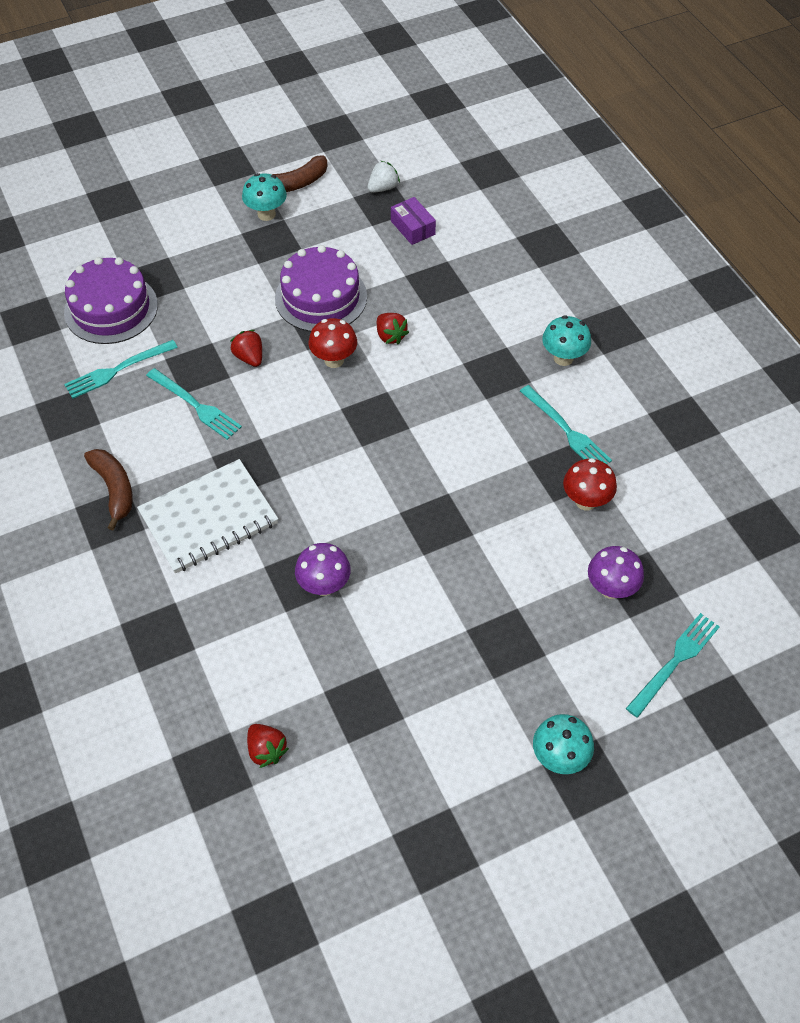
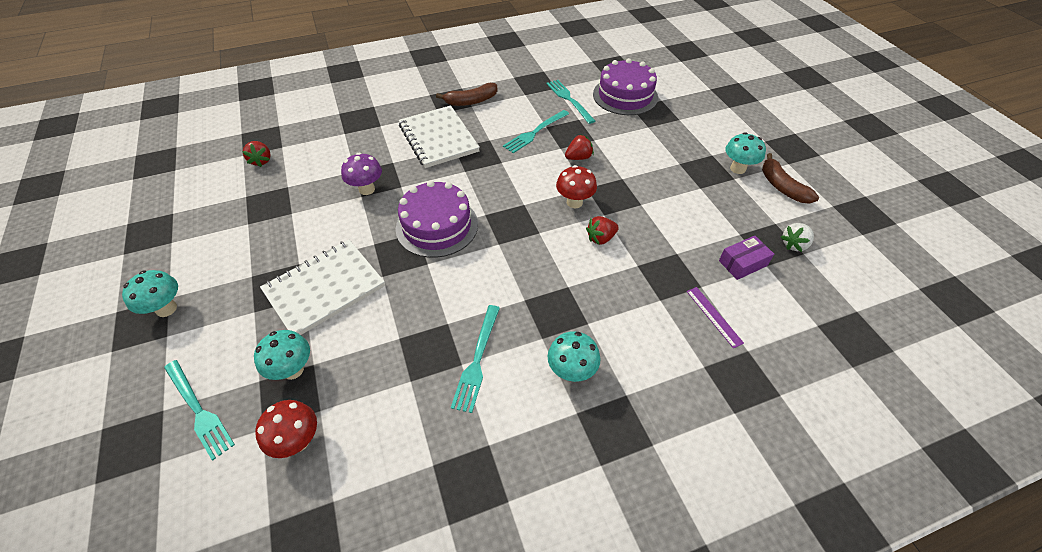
camera: 95 degrees right, 5 degrees down
red strawberry [247,724,289,768] -> red strawberry turned 75 degrees counterclockwise [242,141,271,167]
purple cake [275,245,367,332] -> purple cake moved to [396,180,478,258]
white strawberry [368,161,400,193] -> white strawberry turned 90 degrees clockwise [781,223,814,252]
turquoise fork [520,385,612,464] -> turquoise fork turned 45 degrees counterclockwise [451,305,500,413]
red mushroom [563,458,617,510] -> red mushroom moved to [255,400,317,458]
purple mushroom [588,546,644,599] -> turquoise mushroom [254,330,310,380]
none -> white notebook [260,240,385,335]
none -> purple ruler [686,287,744,348]

